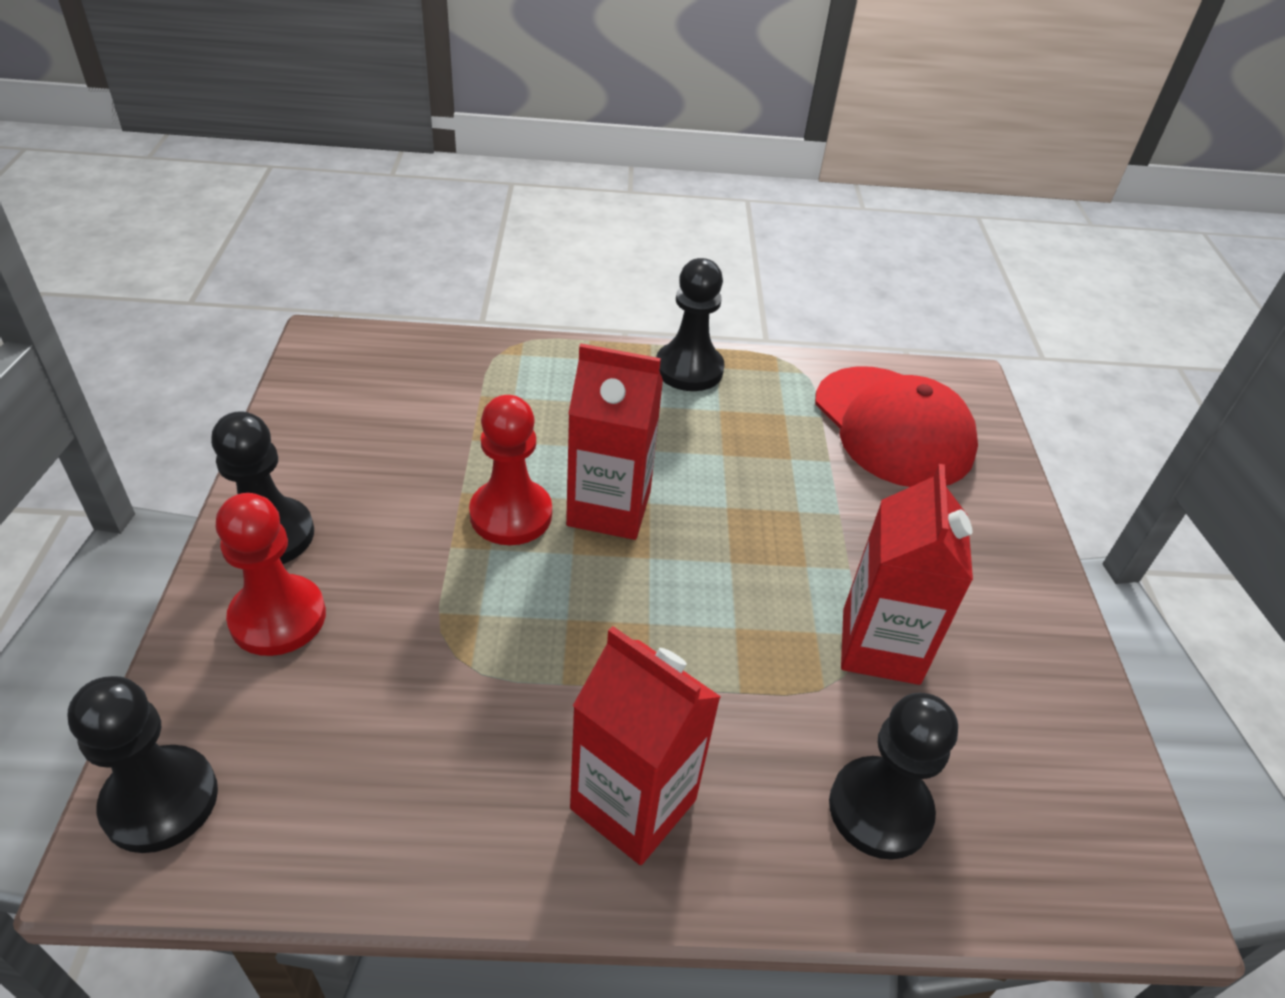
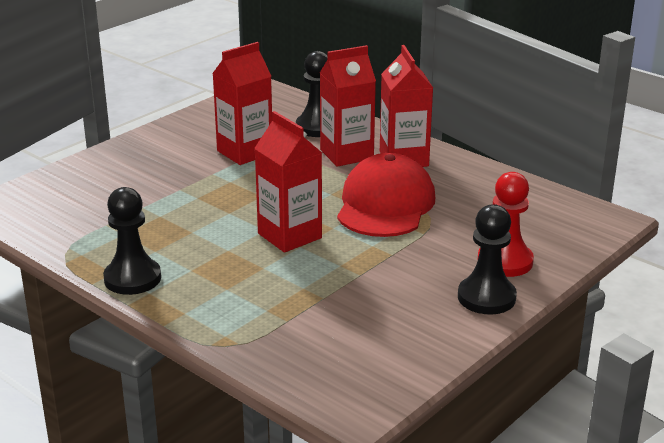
camera: 135 degrees left, 15 degrees down
black pawn [68,676,218,853] -> none
red pawn [469,395,552,545] -> none
red cap [815,366,978,487] -> red cap moved to [337,153,435,237]
none -> red carton [320,45,376,167]

